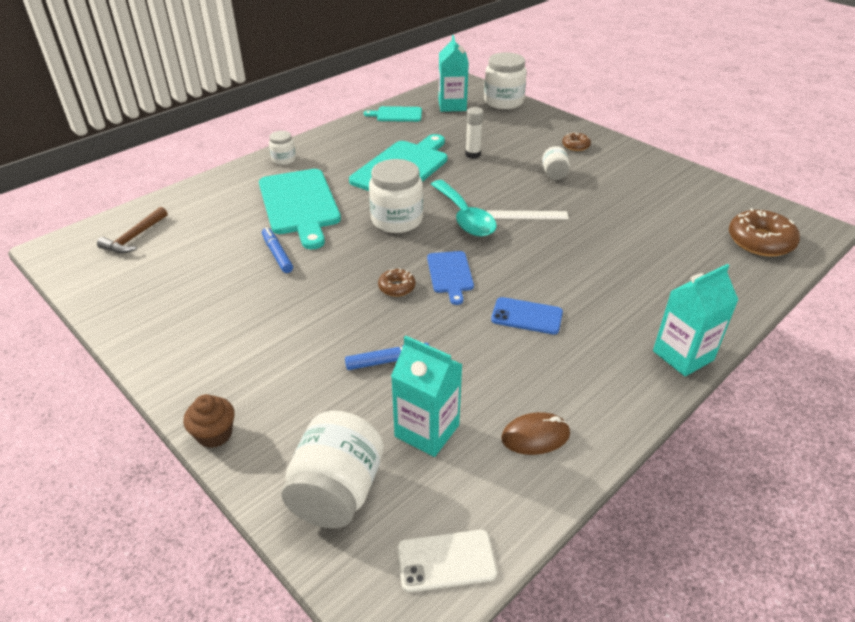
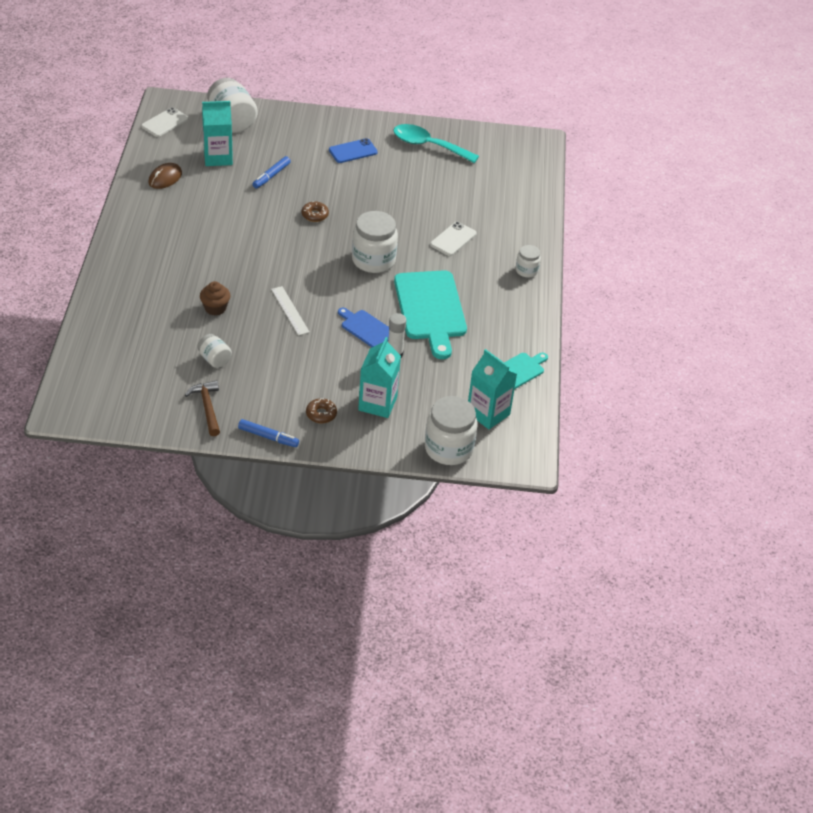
camera: 135 degrees right, 5 degrees up
brown hammer [97,207,168,253] -> brown hammer moved to [185,380,220,436]
brown cupcake [183,394,235,448] -> brown cupcake moved to [200,281,230,316]
turquoise cutting board [259,169,341,249] -> white phone [430,222,477,256]
blue marker [262,227,293,273] -> blue marker moved to [238,419,299,447]
blue cutting board [427,251,474,305] -> blue cutting board moved to [338,308,389,347]
turquoise spoon [431,180,497,237] -> turquoise spoon moved to [393,124,479,163]
white ruler [487,210,569,220] -> white ruler turned 75 degrees counterclockwise [271,286,310,336]
blue phone [491,297,563,335] -> blue phone moved to [329,138,378,163]
white jar [542,146,570,180] -> white jar moved to [197,334,232,368]
turquoise carton [653,264,738,376] -> turquoise carton moved to [358,337,401,418]
brown donut [729,208,800,257] -> none

